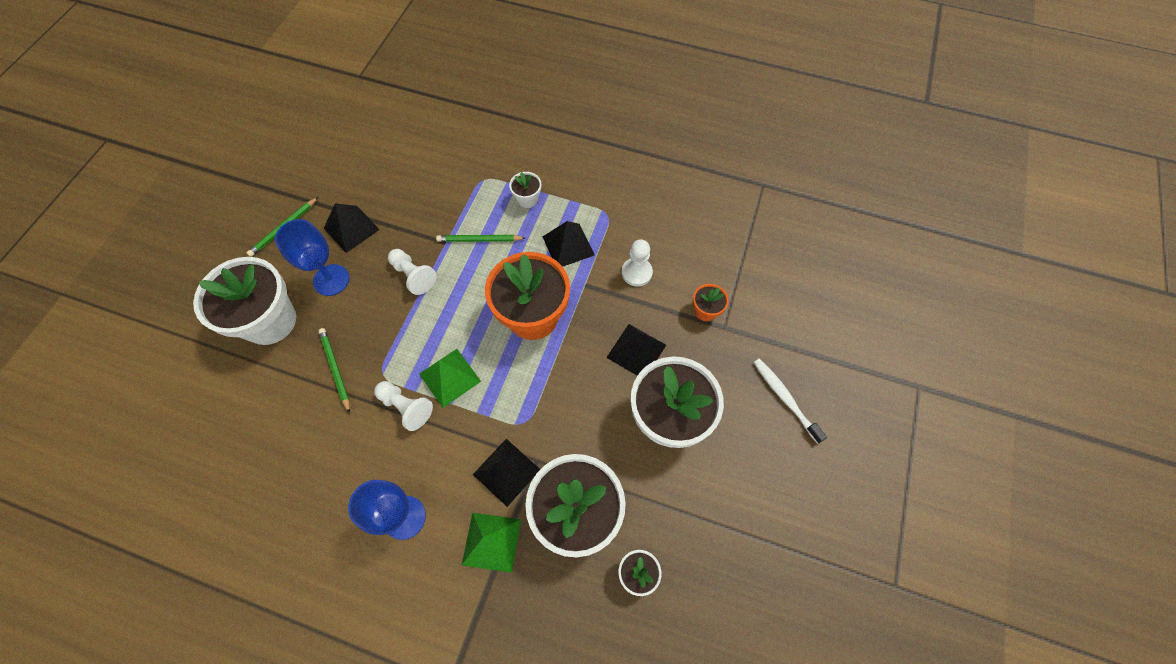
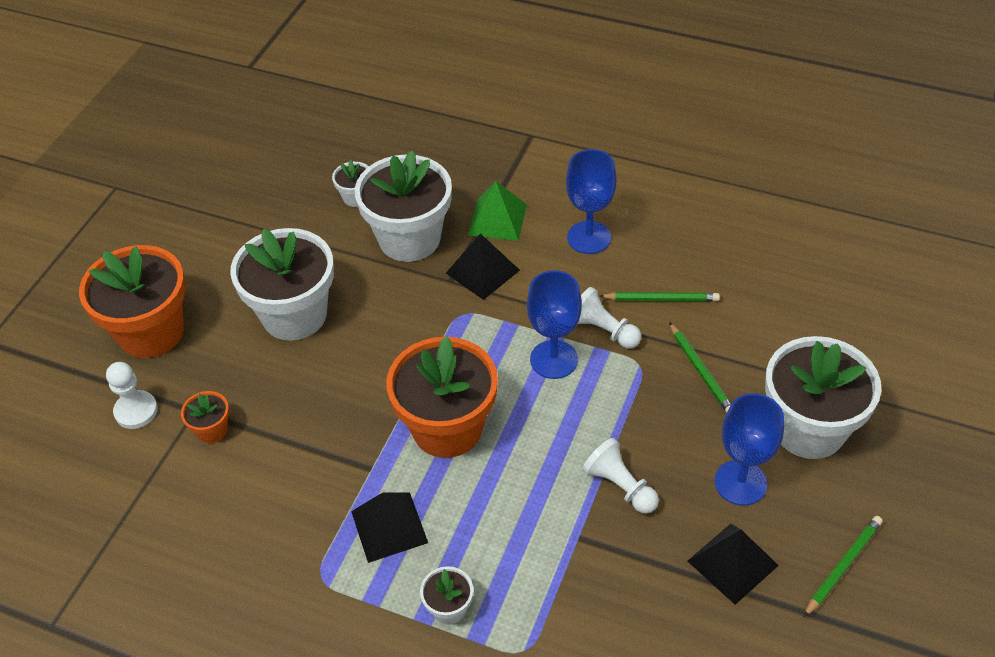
camera: 175 degrees left, 15 degrees down
green pyramid [420,349,481,408] -> blue goblet [527,270,582,379]
green pencil [436,235,525,242] -> green pencil moved to [599,292,720,301]
black pyramid [606,324,666,376] -> none
white pawn [622,239,653,286] -> white pawn moved to [106,362,158,429]
white toothbrush [753,358,827,444] -> orange flower pot [79,245,186,358]

